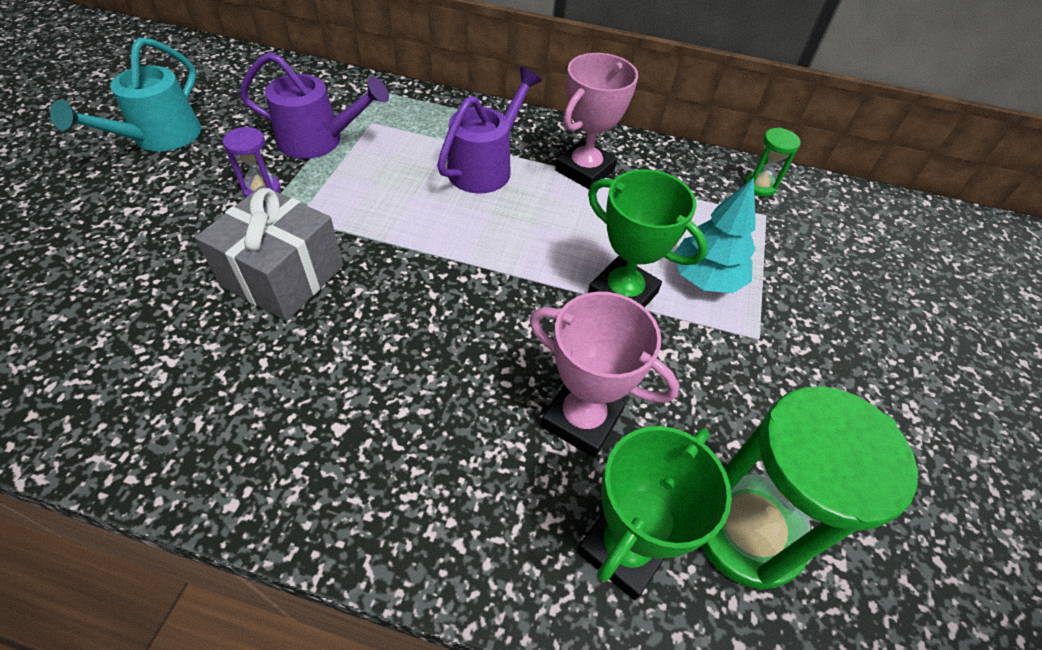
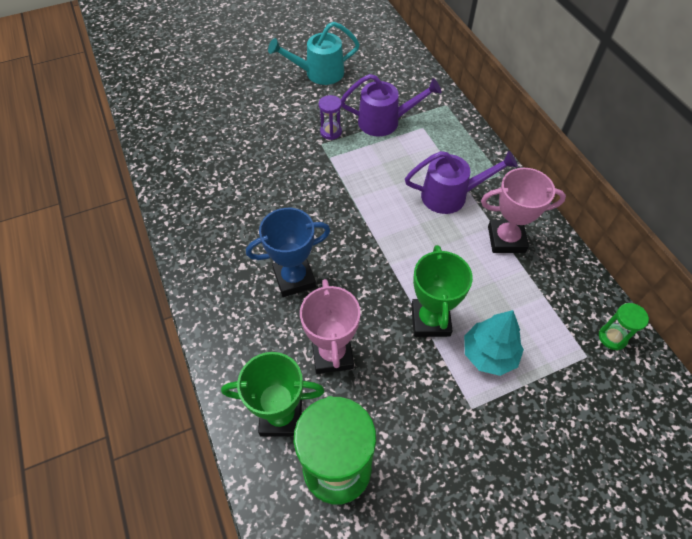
camera: 55 degrees right, 5 degrees up
grey gift [195,186,343,321] -> none
purple watering can [240,52,389,159] -> purple watering can turned 60 degrees counterclockwise [341,74,441,137]
none -> blue trophy [246,208,330,297]

